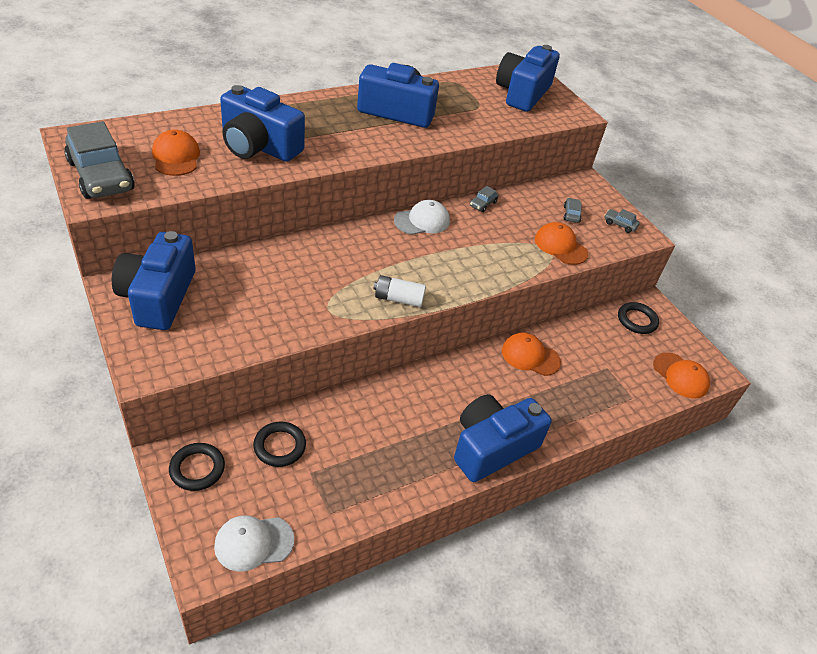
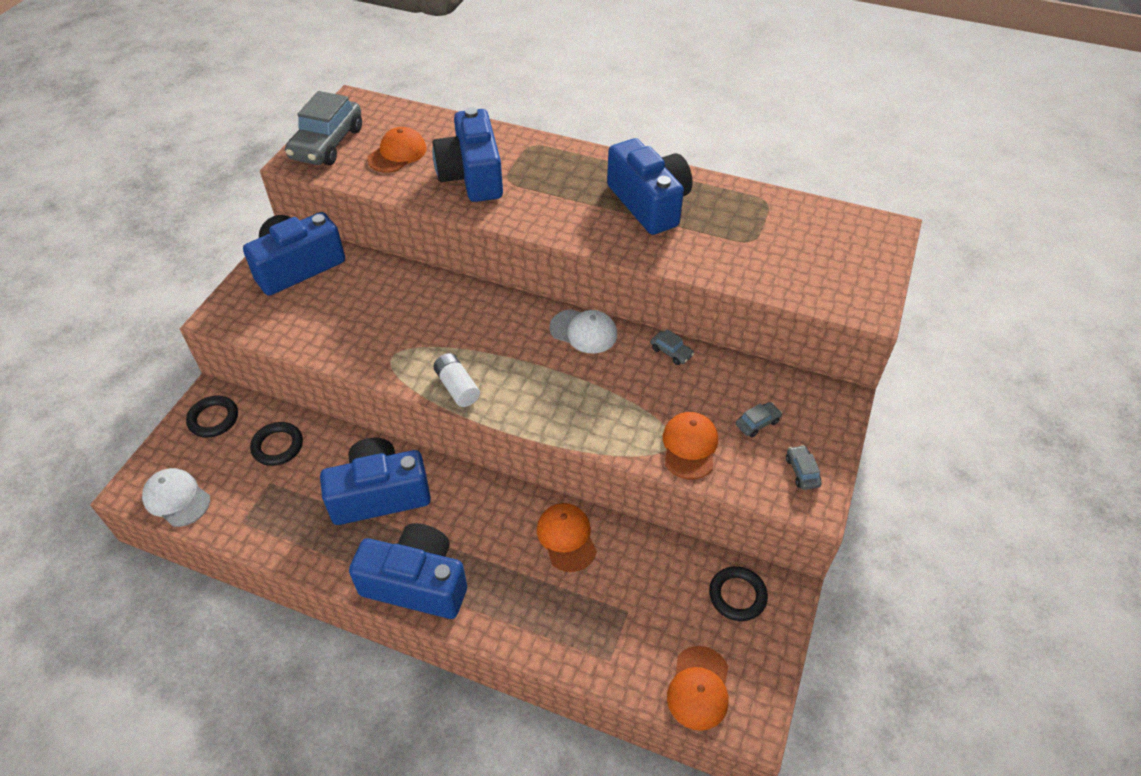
camera: 55 degrees right, 5 degrees up
grey car [470,186,499,212] -> grey car turned 135 degrees counterclockwise [651,329,694,365]
blue camera [496,45,560,112] -> blue camera moved to [320,438,431,525]

